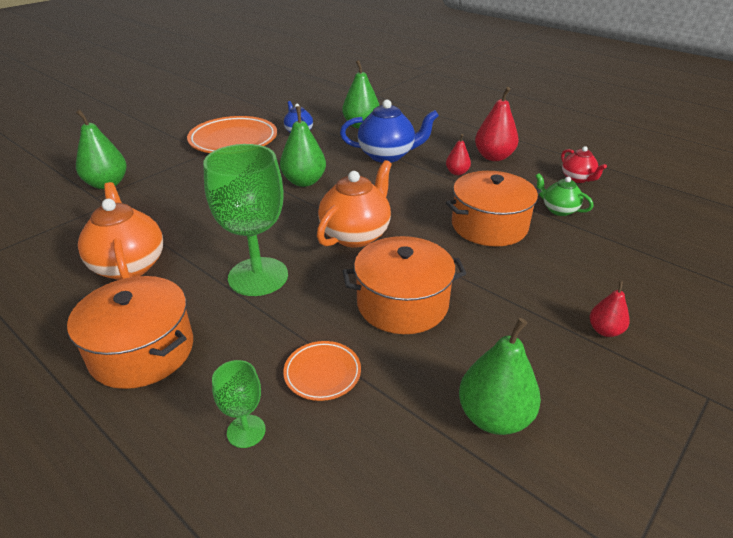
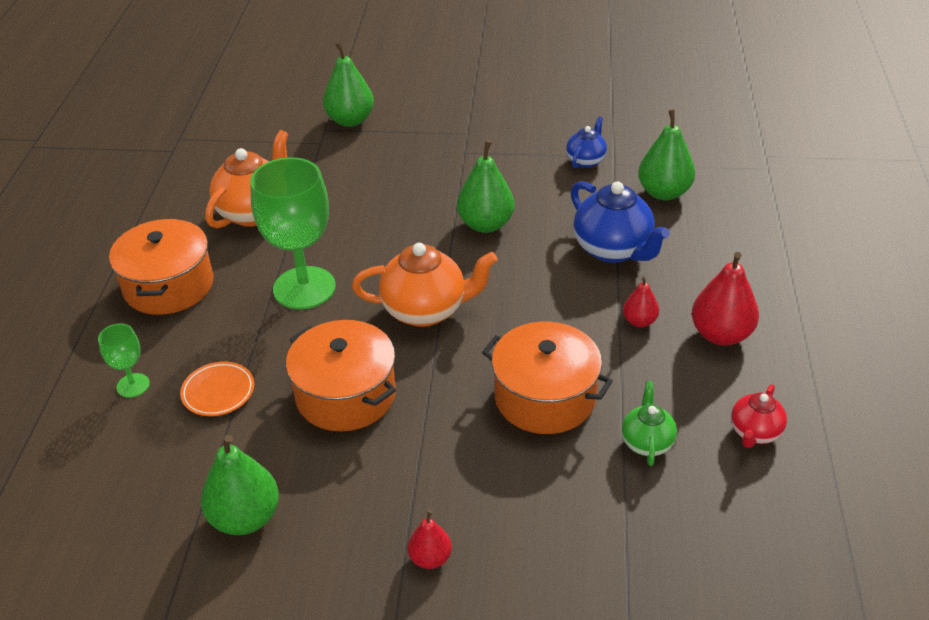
camera: 55 degrees right, 5 degrees up
orange plate [187,116,277,153] -> none

